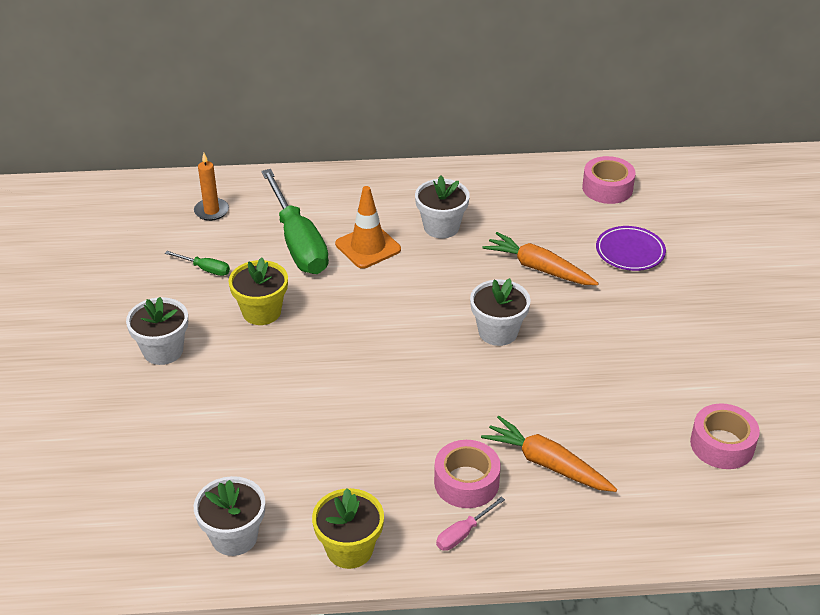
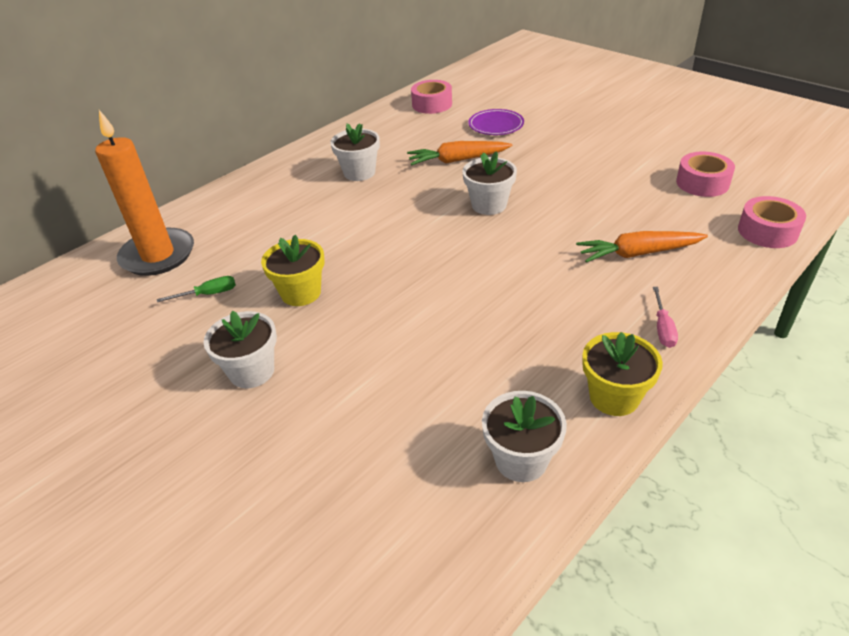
camera: 40 degrees left, 0 degrees up
orange candle [194,153,229,221] -> orange candle [95,110,194,276], size x2.07
green screwdriver [261,169,329,274] -> none
orange traffic cone [335,186,401,269] -> none
pink tape [434,440,501,508] -> pink tape moved to [738,196,806,248]

